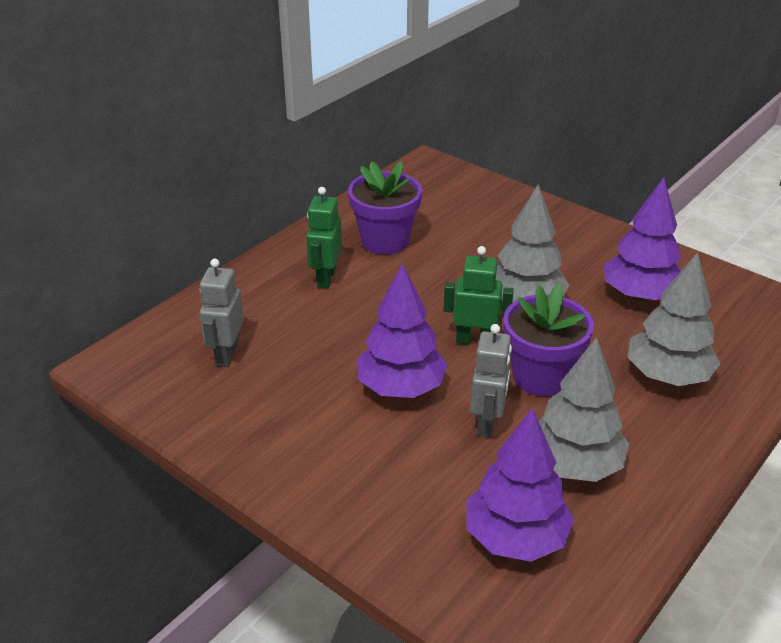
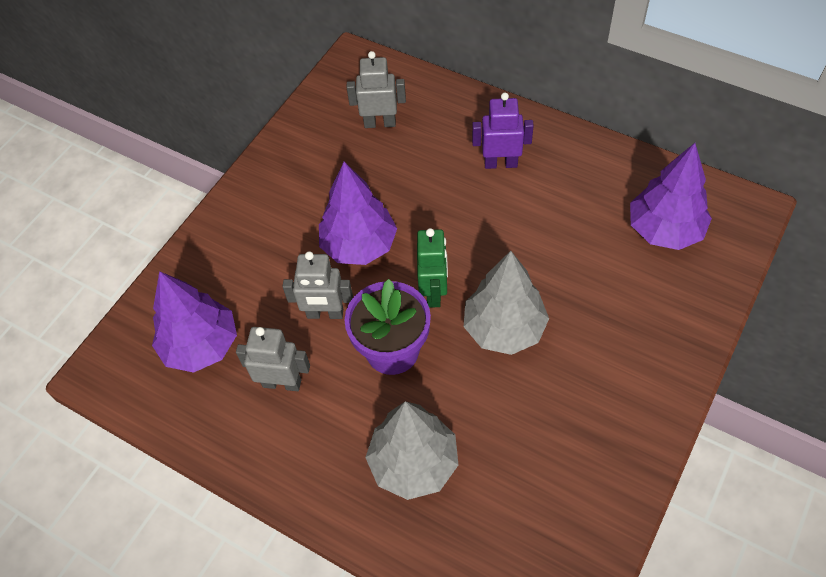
camera: 85 degrees right, 20 degrees up
green robot [306,187,342,288] -> purple robot [472,93,534,169]
purple flower pot [348,161,422,255] -> none
grey tree [539,337,629,482] -> grey robot [236,327,310,391]
purple tree [604,177,681,301] -> purple tree moved to [630,143,712,250]

